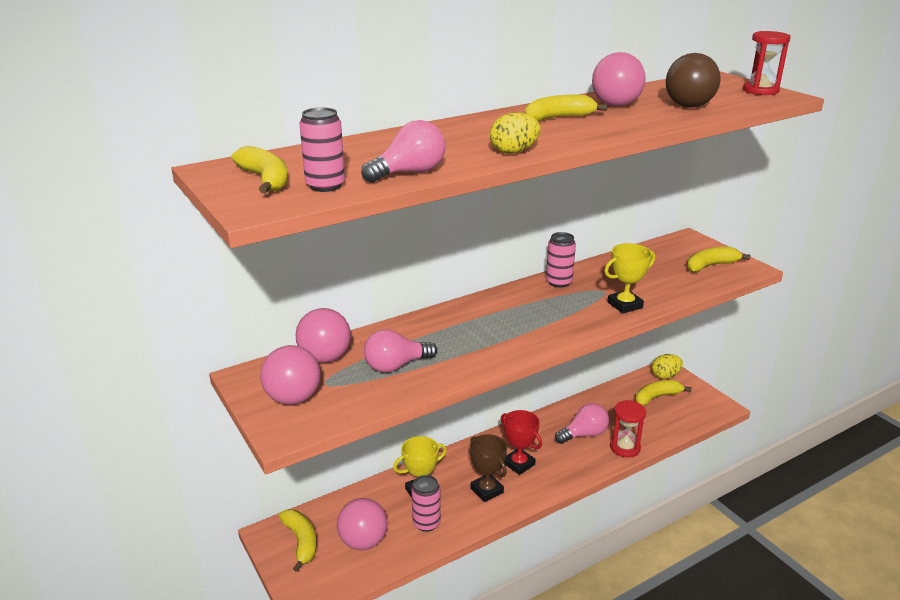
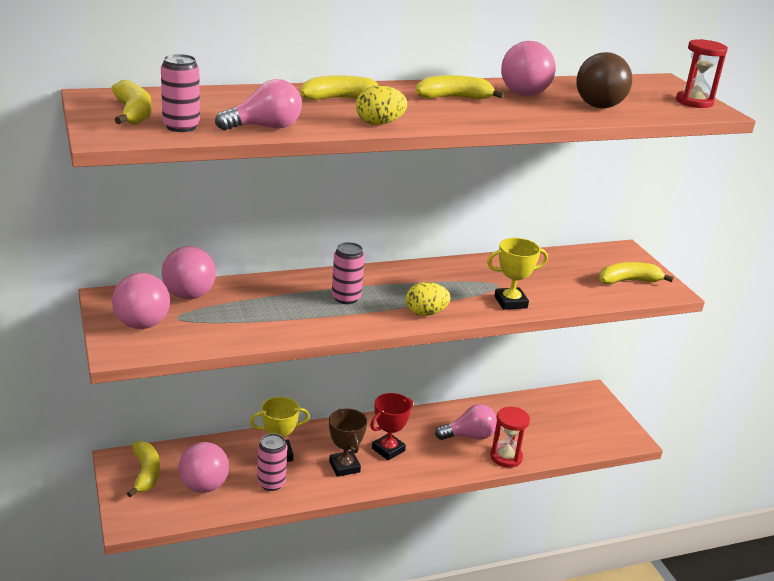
camera: 10 degrees right, 0 degrees up
pink light bulb [364,329,437,373] -> none
red trophy [500,410,542,475] -> red trophy turned 75 degrees clockwise [370,393,413,460]
pink can [546,232,576,288] -> pink can moved to [332,242,365,304]
yellow banana [635,380,692,406] -> yellow banana moved to [300,75,379,100]
yellow egg [652,354,683,379] -> yellow egg moved to [406,282,450,316]

